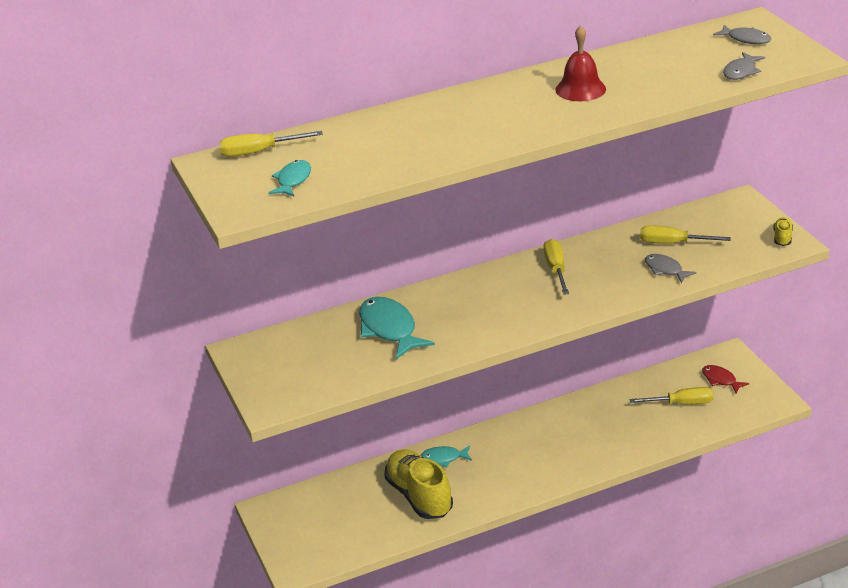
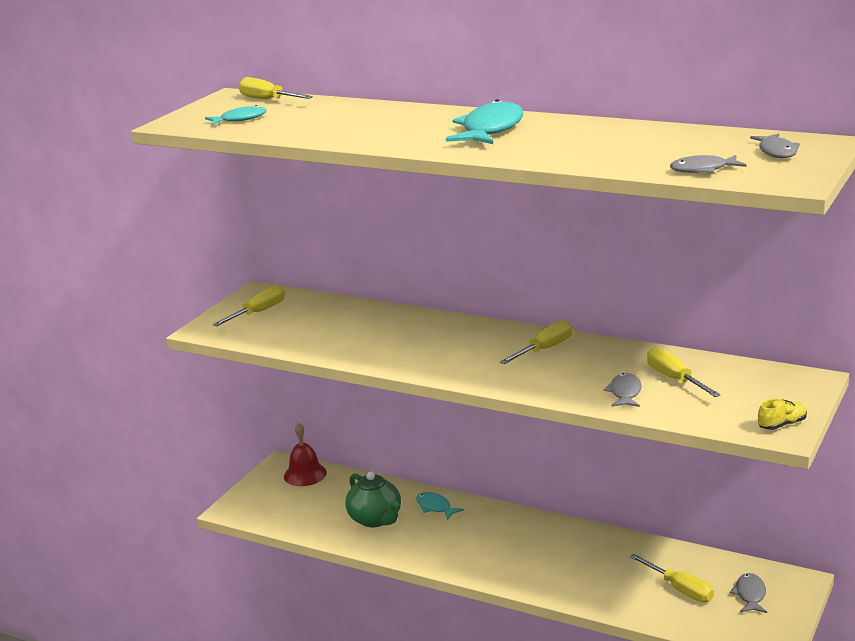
camera: 50 degrees right, 10 degrees down
turquoise fish [359,297,435,359] -> turquoise fish moved to [446,99,523,144]
yellow shoe [384,449,453,519] -> green teapot [345,471,401,528]
red bell [555,25,606,101] -> red bell moved to [284,423,327,486]
red fish [702,365,749,393] -> grey fish [730,573,767,613]
none -> yellow screwdriver [213,286,285,326]

